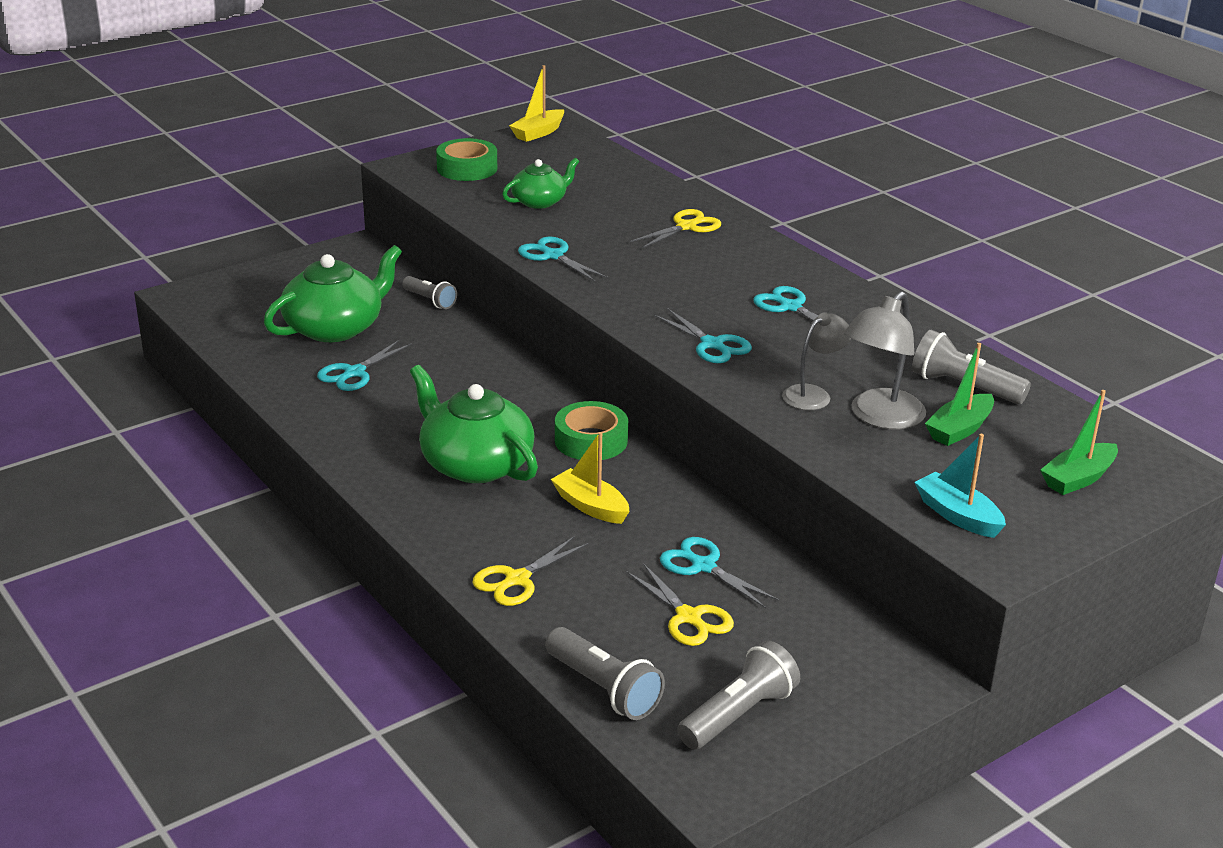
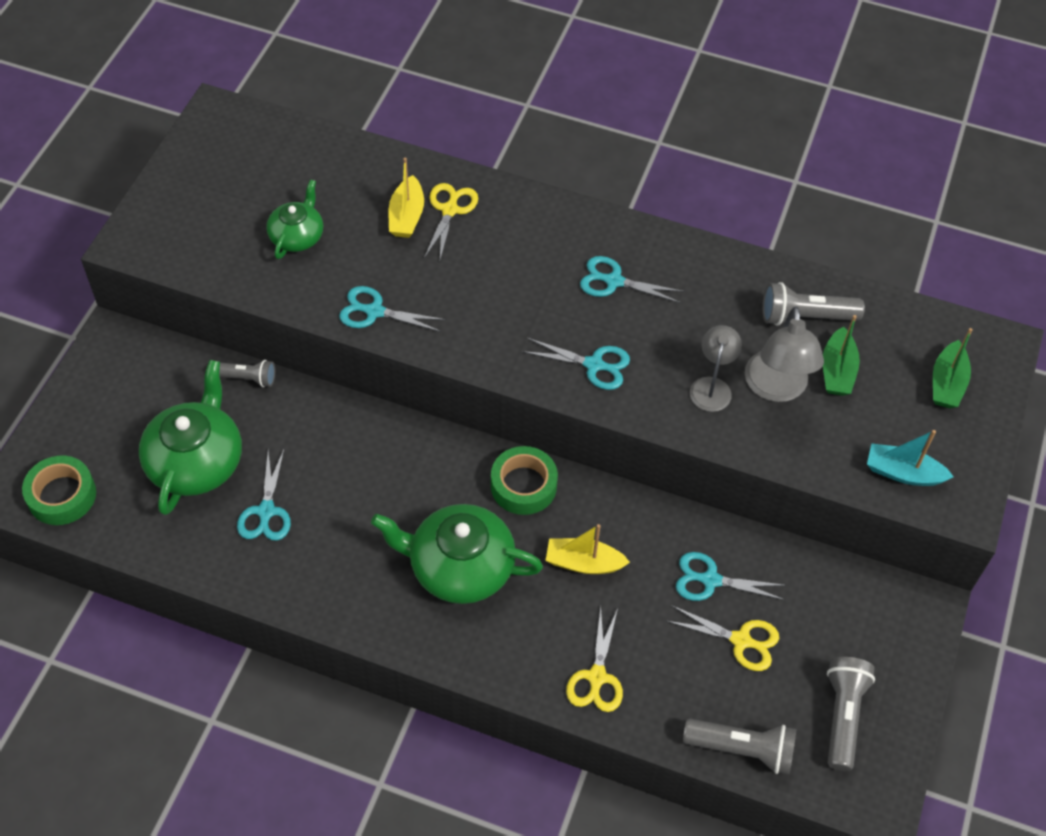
camera: 35 degrees left, 25 degrees up
green tape [436,138,497,181] -> green tape moved to [22,456,96,525]
yellow boat [509,65,564,142] -> yellow boat moved to [389,158,424,238]

